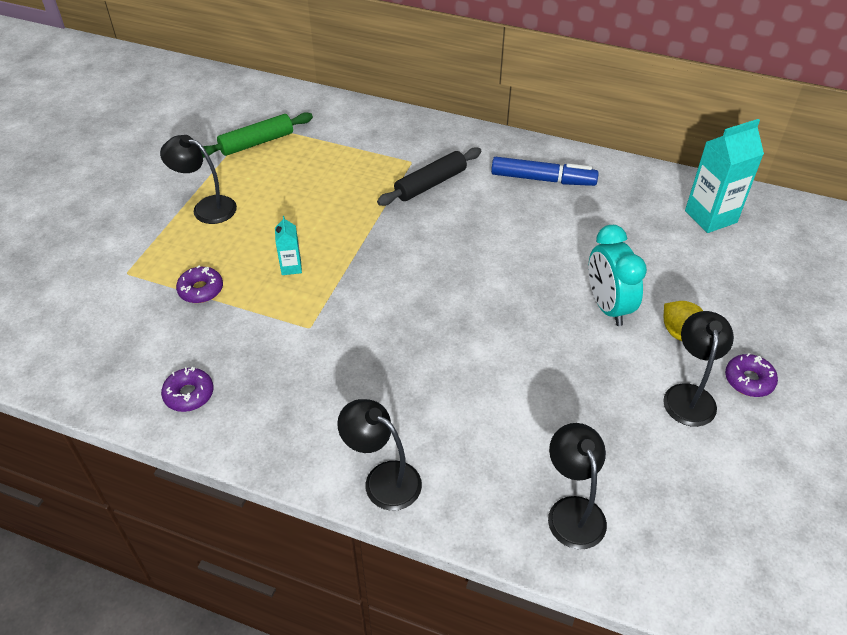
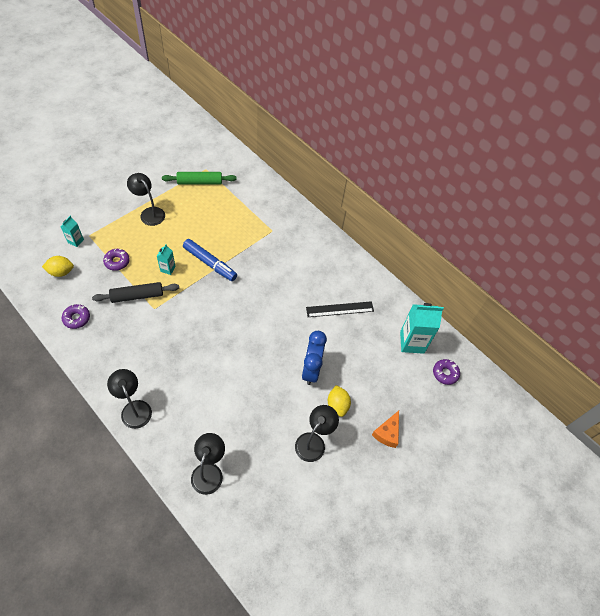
camera: 20 degrees right, 10 degrees up
black rolling pin [377,147,481,206] -> black rolling pin moved to [92,282,179,303]
blue marker [491,157,599,186] -> blue marker moved to [183,239,237,281]
turquoise clock [589,225,647,326] -> blue clock [302,331,327,385]
purple donut [725,353,778,397] -> purple donut moved to [433,359,460,385]
none -> yellow lemon [42,256,74,277]
none -> turquoise carton [61,216,84,247]
none -> black ruler [306,301,374,317]
none -> orange cheese [372,411,399,448]

